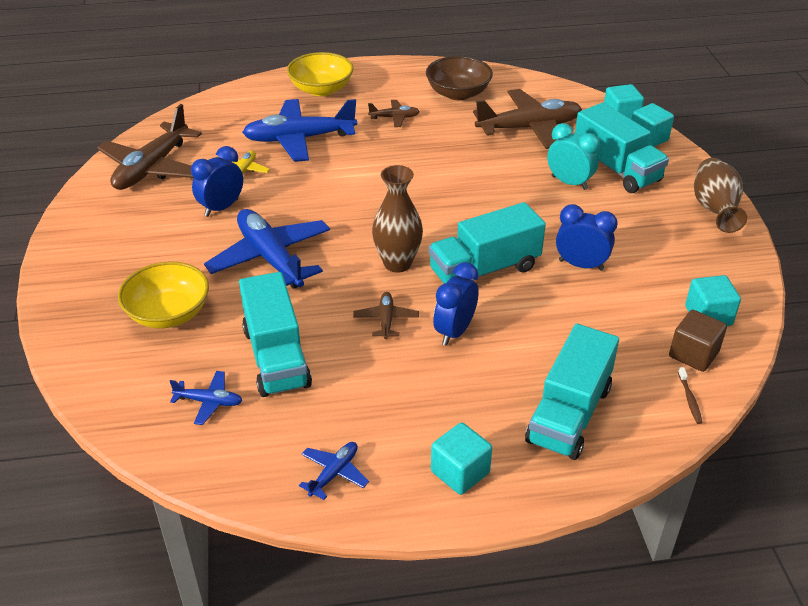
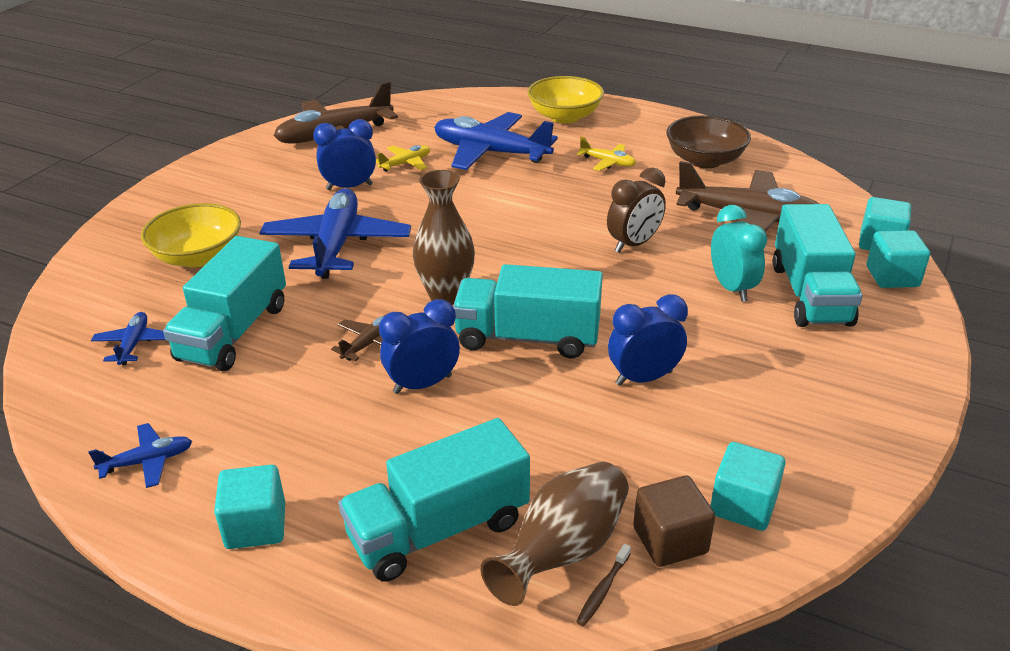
camera: 35 degrees right, 5 degrees down
blue plane [170,371,243,425] -> blue plane turned 135 degrees counterclockwise [91,312,165,365]
brown plane [368,100,420,127] -> yellow plane [577,136,636,171]
blue clock [556,204,618,271] -> blue clock turned 75 degrees counterclockwise [608,294,688,386]
brown vase [694,158,747,233] -> brown vase moved to [480,462,629,606]
none -> brown clock [607,168,666,253]

